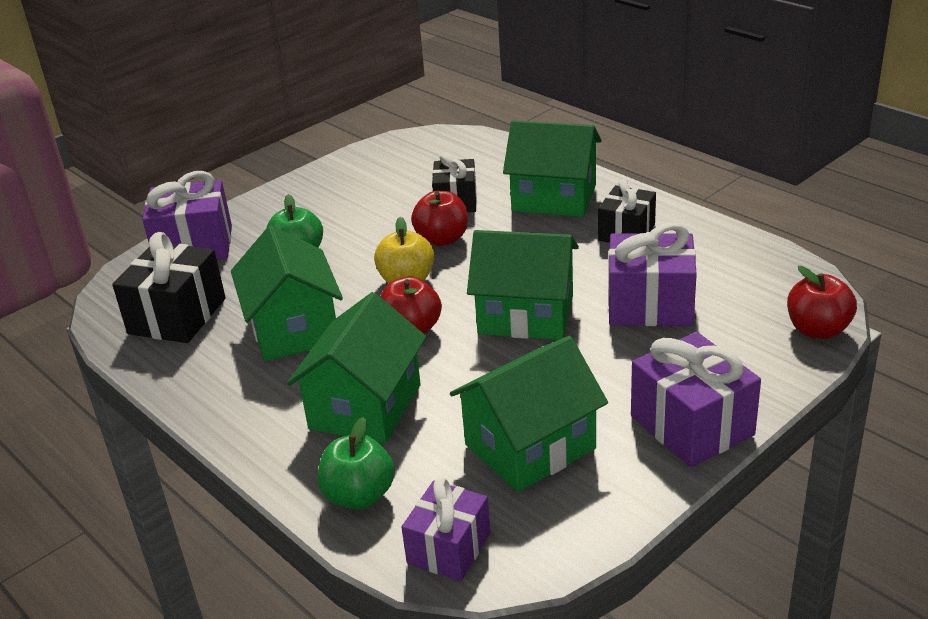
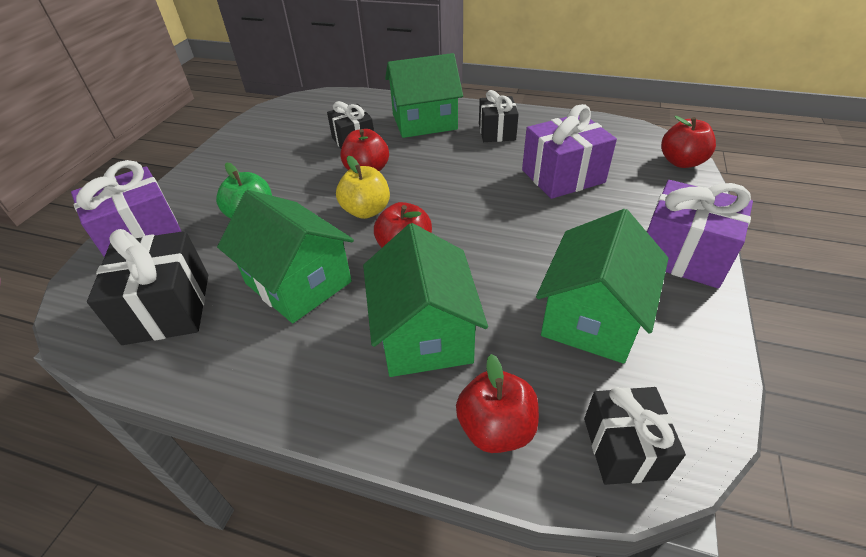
camera: 30 degrees left, 10 degrees up
green apple [318,417,395,509] -> red apple [456,354,539,453]
purple gift [402,477,491,581] -> black gift [584,387,686,485]
green house [467,230,579,340] -> none

